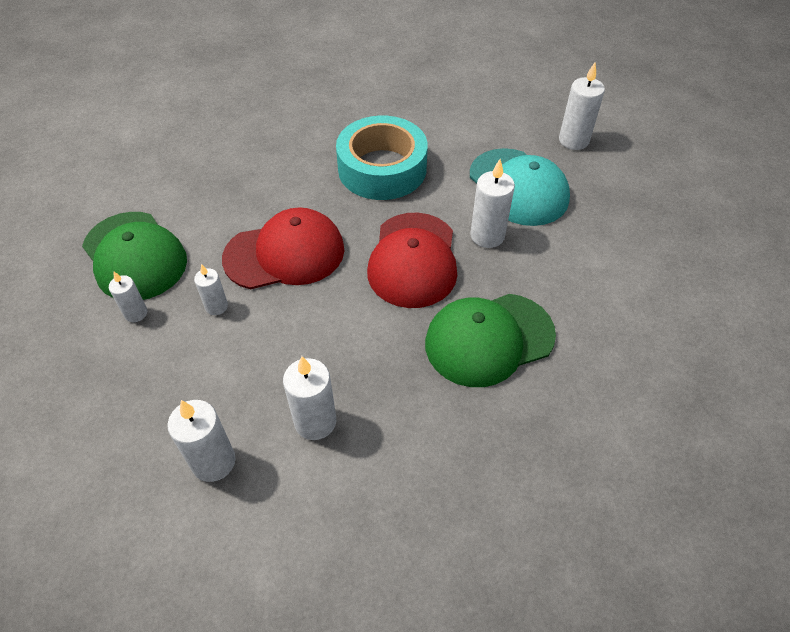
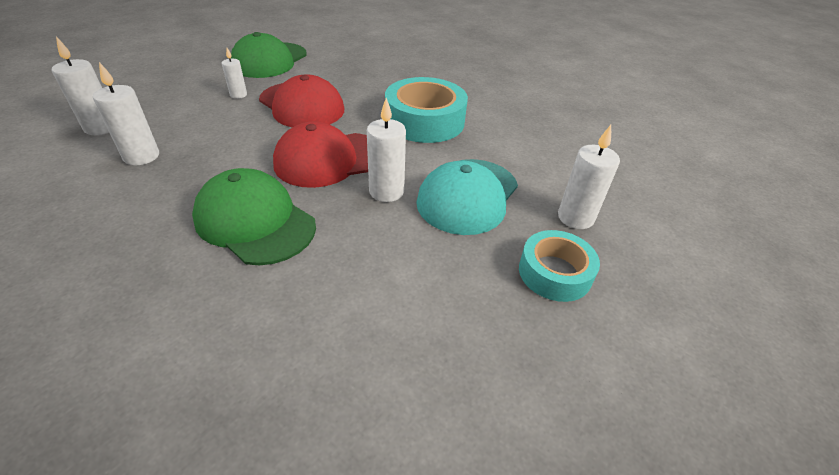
camera: 60 degrees right, 10 degrees down
white candle [109,272,147,322] -> none
none -> turquoise tape [519,230,600,302]

